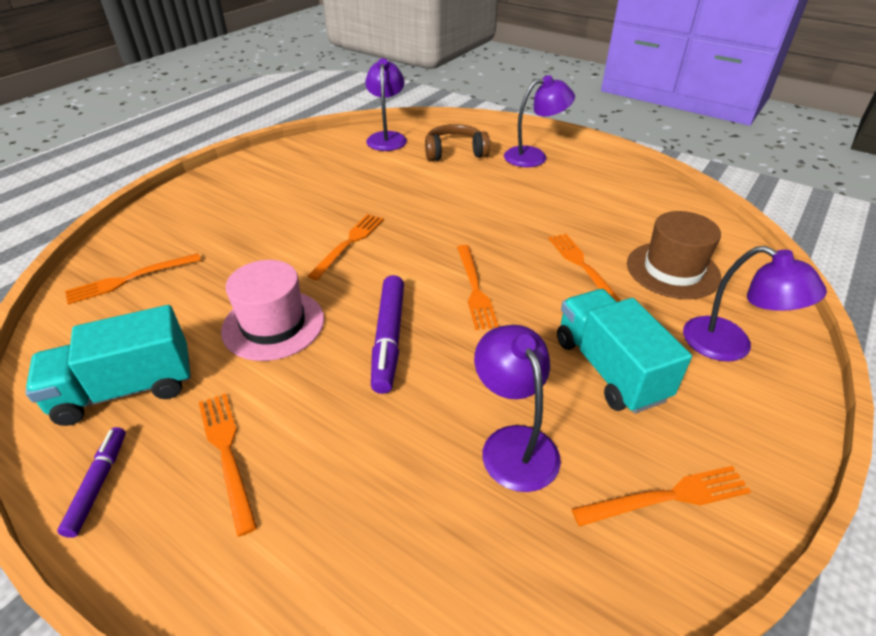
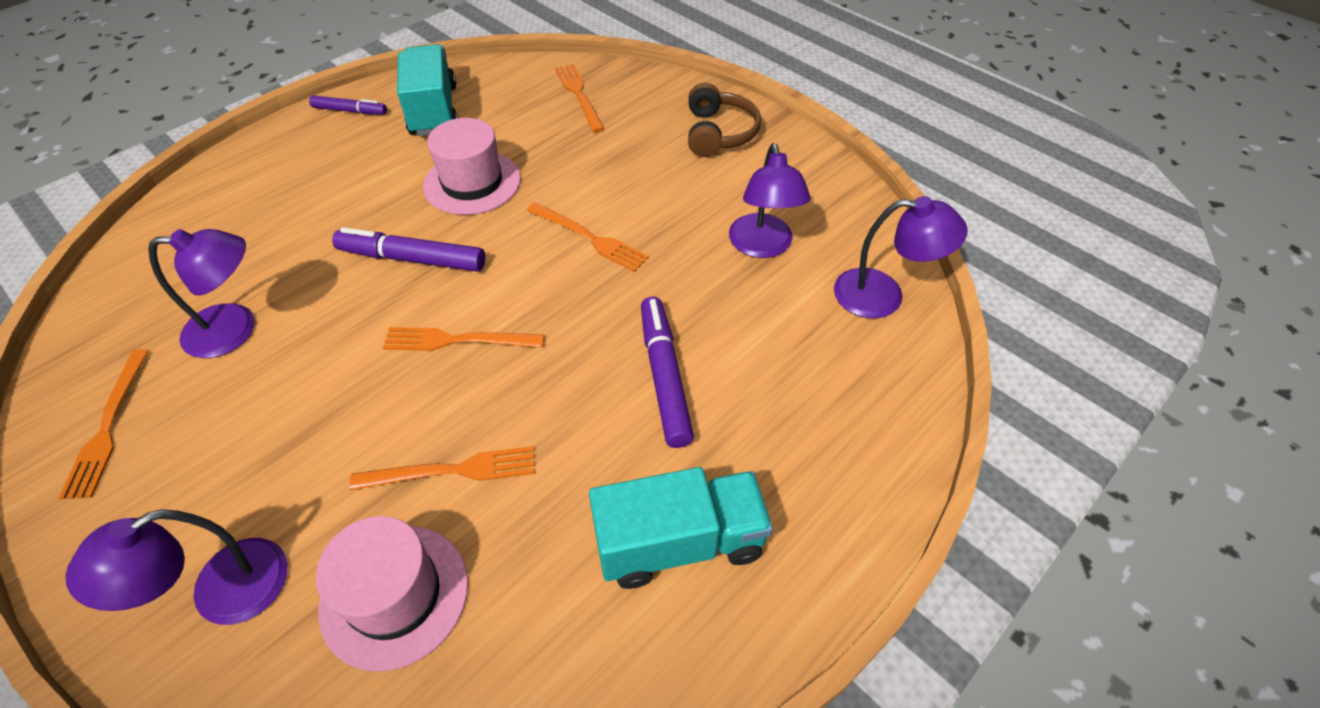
camera: 100 degrees right, 10 degrees up
orange fork [199,393,257,537] -> none
brown headphones [425,124,490,161] -> brown headphones moved to [688,83,761,157]
purple lamp [504,75,575,167] -> purple lamp moved to [729,143,811,258]
turquoise truck [557,289,692,414] -> turquoise truck moved to [589,467,773,589]
brown hat [627,211,721,299] -> pink hat [316,516,468,672]
none -> purple marker [641,297,694,448]

